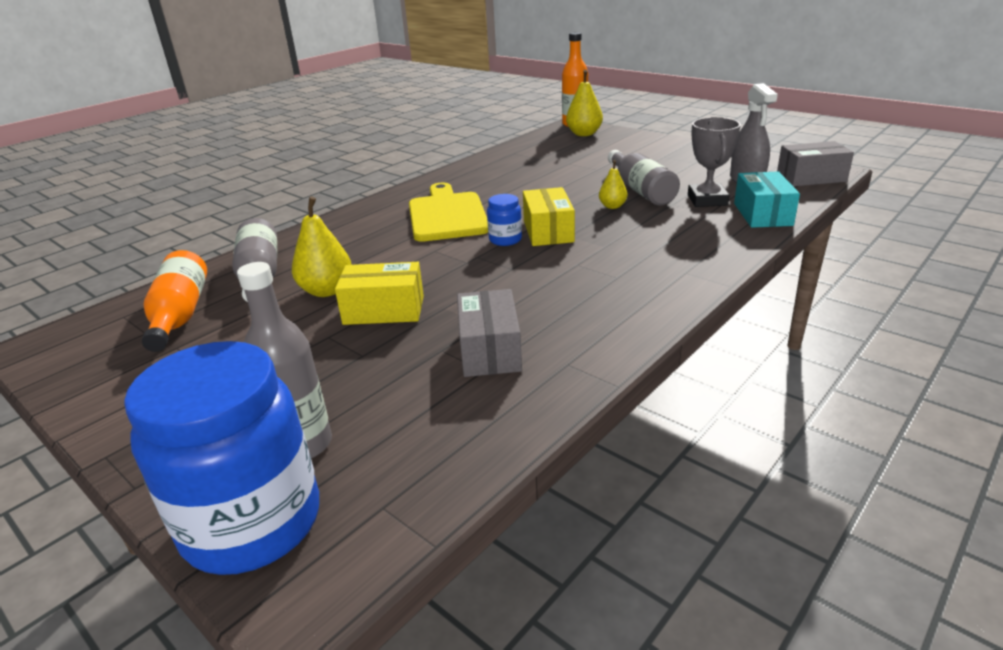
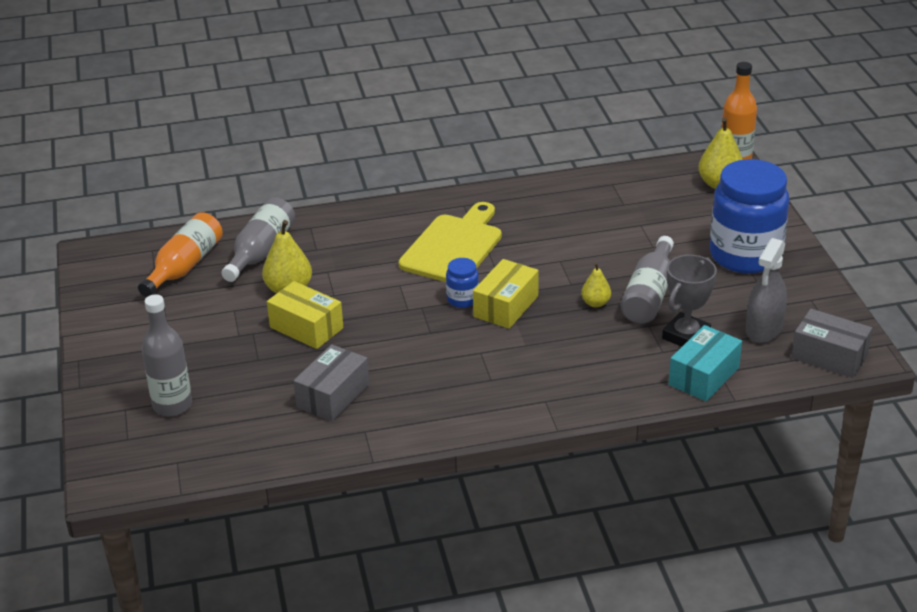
camera: 35 degrees right, 5 degrees up
blue jar [124,341,319,575] -> blue jar moved to [710,159,789,274]

